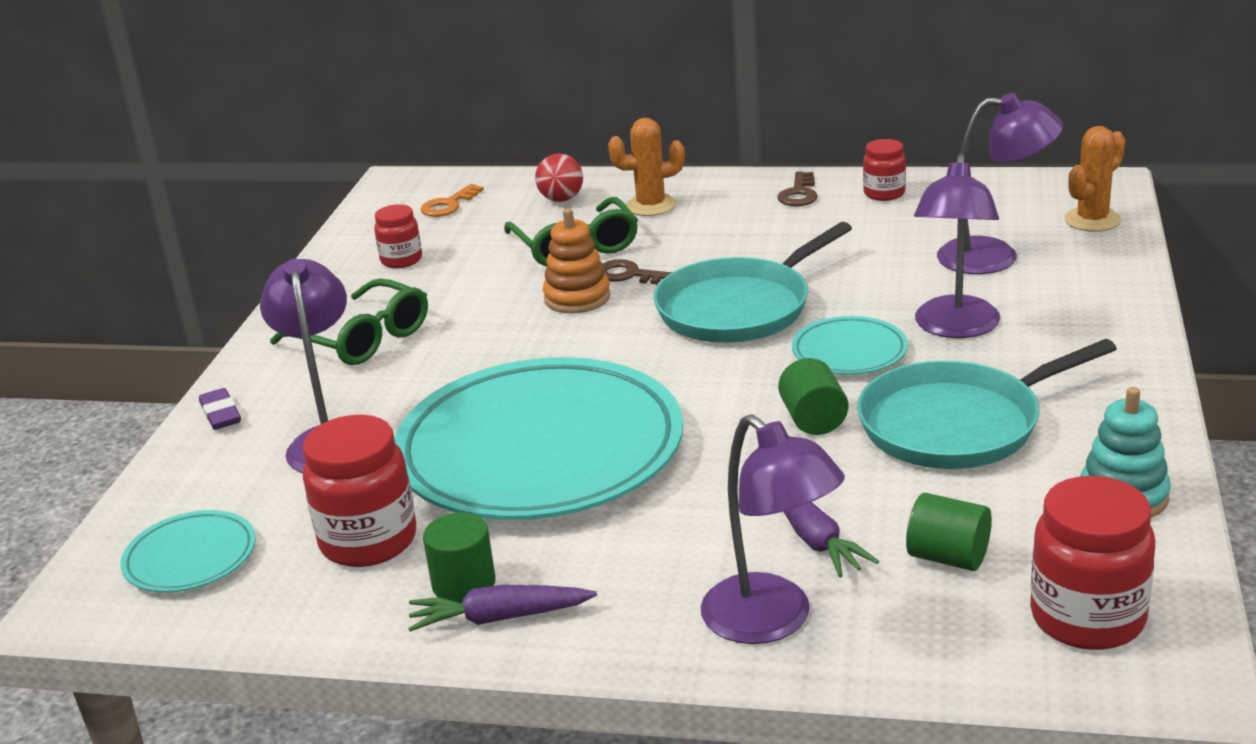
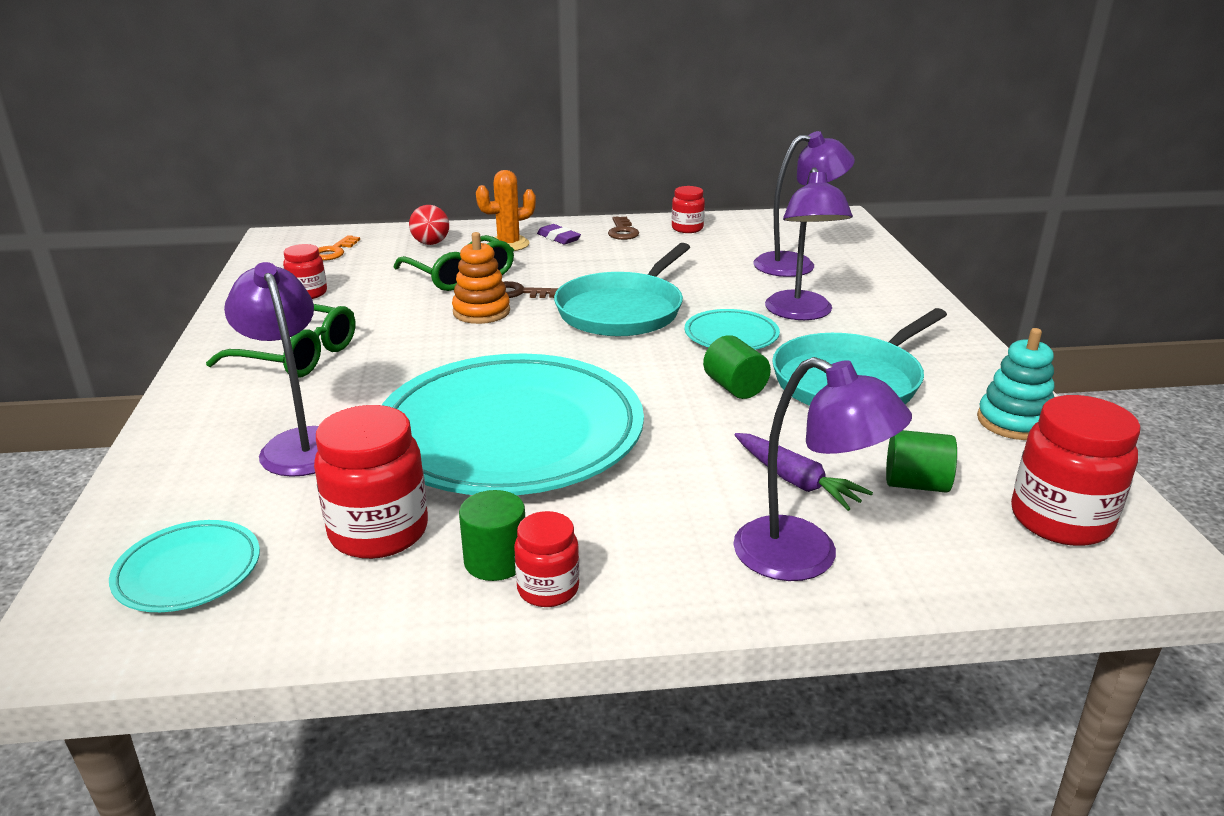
camera: 20 degrees left, 0 degrees up
purple eraser [199,388,241,430] -> purple eraser moved to [537,224,581,244]
purple carrot [408,585,597,632] -> red jar [514,511,579,607]
orange cactus [1065,126,1125,232] -> none

